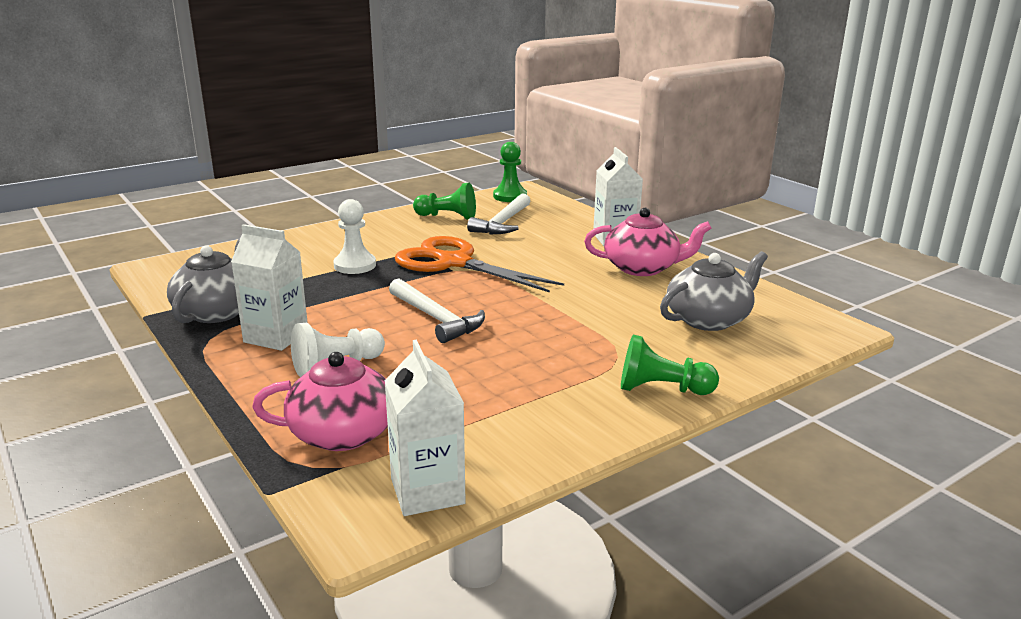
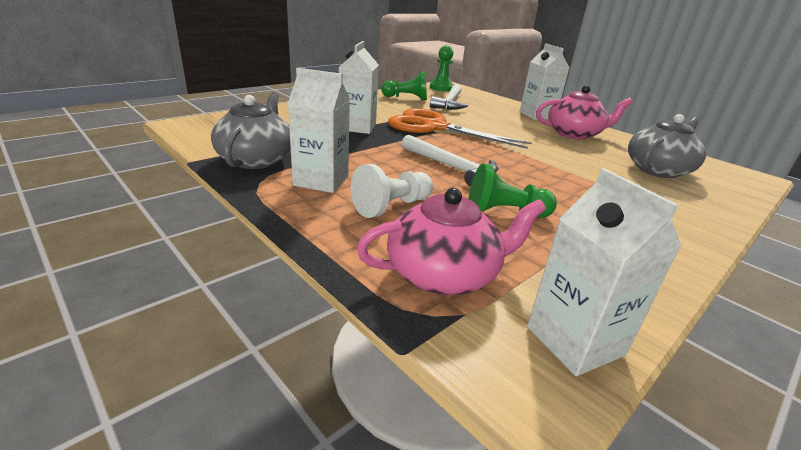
camera: 10 degrees left, 5 degrees up
white pawn [333,199,376,274] -> white carton [338,41,379,134]
green pawn [621,335,719,395] -> green pawn moved to [469,163,557,218]

